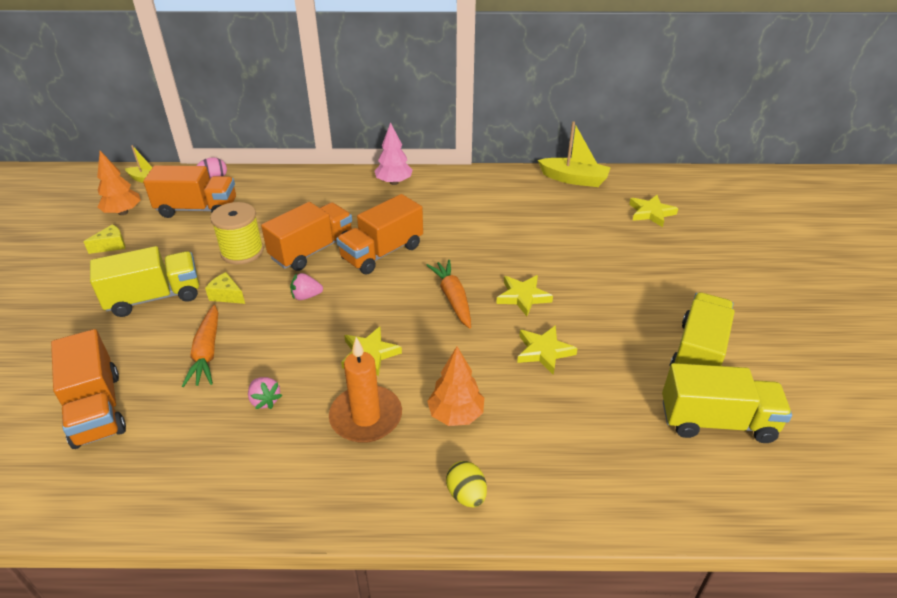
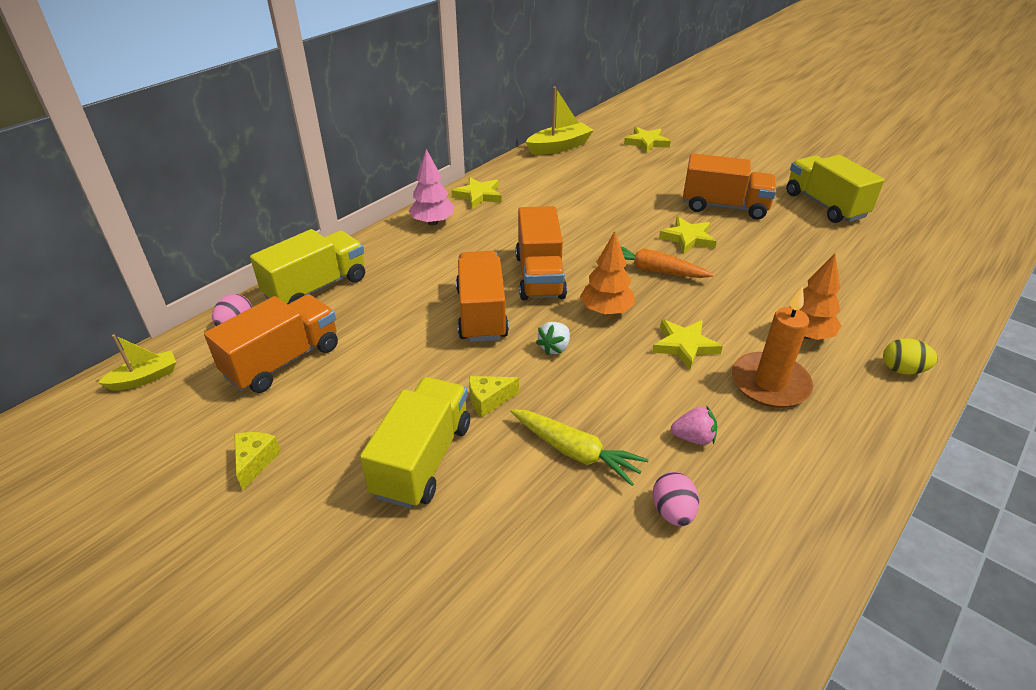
camera: 50 degrees left, 0 degrees up
orange truck [51,329,126,449] -> orange truck moved to [683,153,776,220]
orange tree [97,151,141,215] -> orange tree moved to [580,231,635,315]
orange carrot [182,305,218,387] -> yellow carrot [510,409,649,486]
yellow spool [210,202,264,265] -> none
pink strawberry [290,273,323,300] -> white strawberry [536,322,570,355]
yellow star [517,325,578,375] -> yellow star moved to [451,177,502,209]
yellow truck [662,363,792,443] -> yellow truck moved to [250,229,365,304]
none -> pink egg [653,472,699,526]

